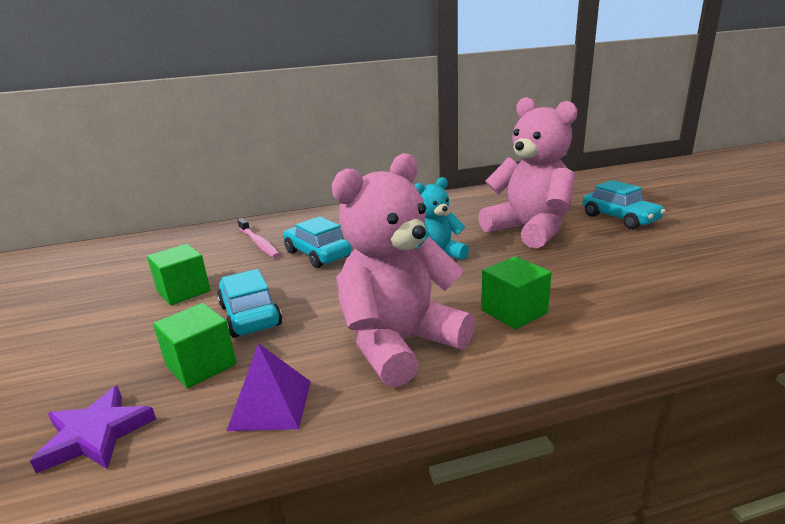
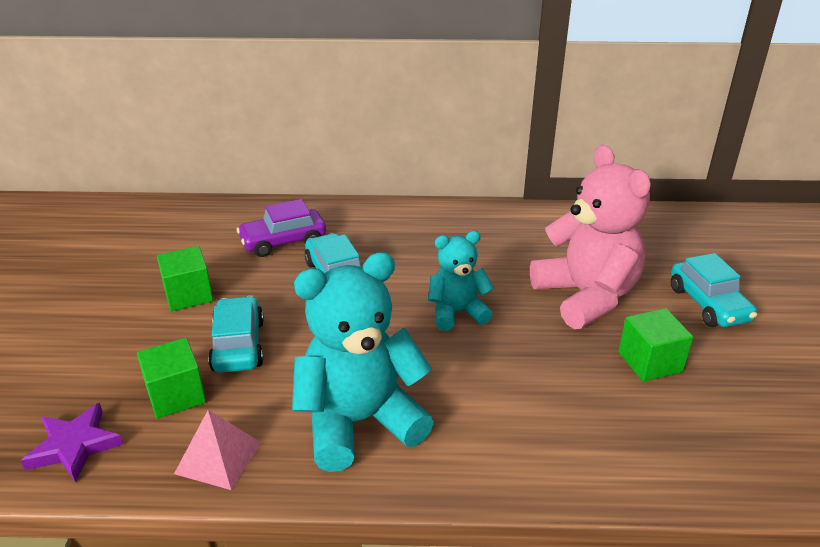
camera: 15 degrees right, 10 degrees up
purple pyramid [227,343,311,431] -> pink pyramid [174,410,261,490]
pink toothbrush [237,218,280,258] -> purple car [237,199,326,257]
pink teddy bear [332,153,475,387] -> turquoise teddy bear [292,252,434,472]
green cube [481,256,552,329] -> green cube moved to [618,308,693,382]

